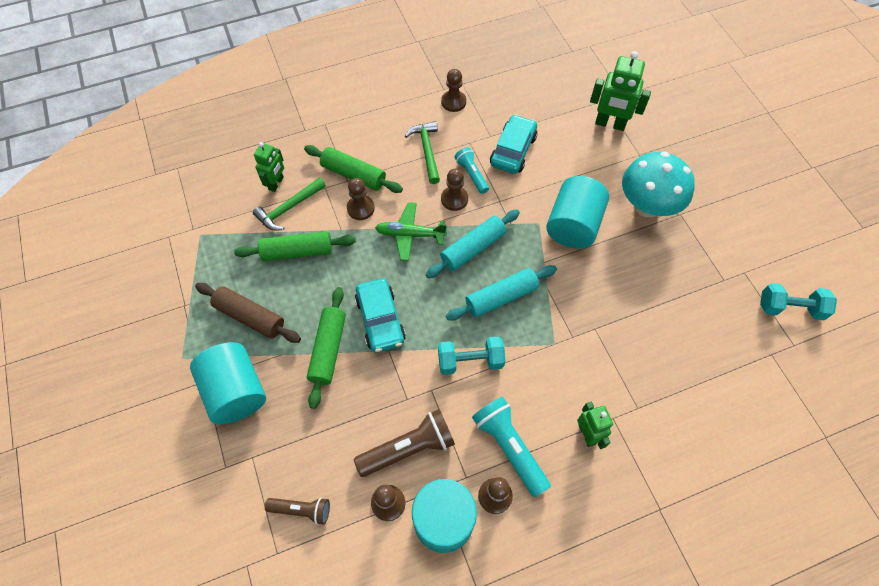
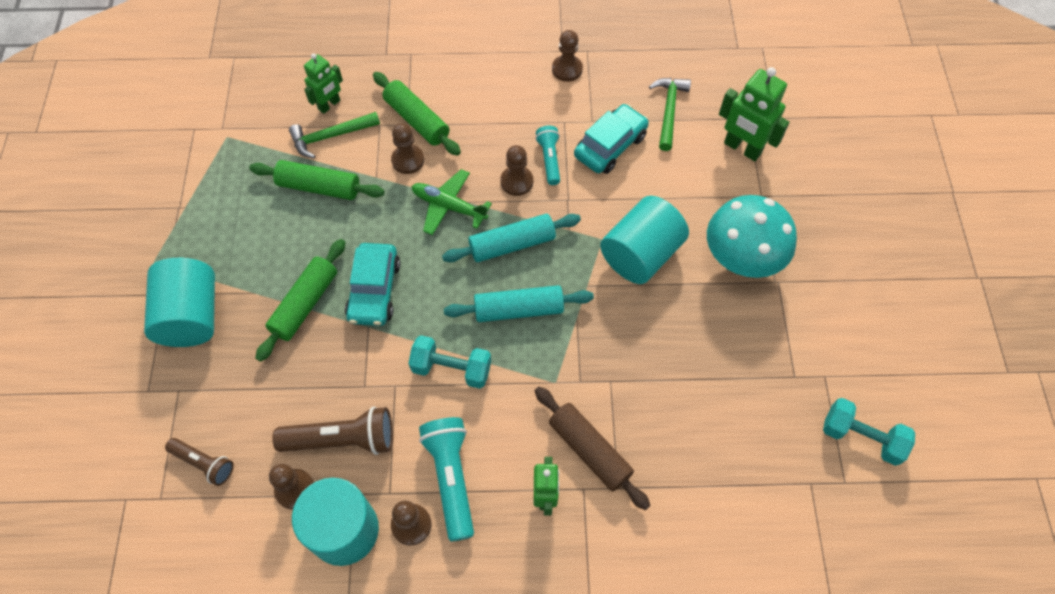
camera: 20 degrees right, 0 degrees up
brown rolling pin [195,283,301,343] -> brown rolling pin moved to [535,387,651,510]
green hammer [405,121,440,184] -> green hammer moved to [649,78,691,151]

